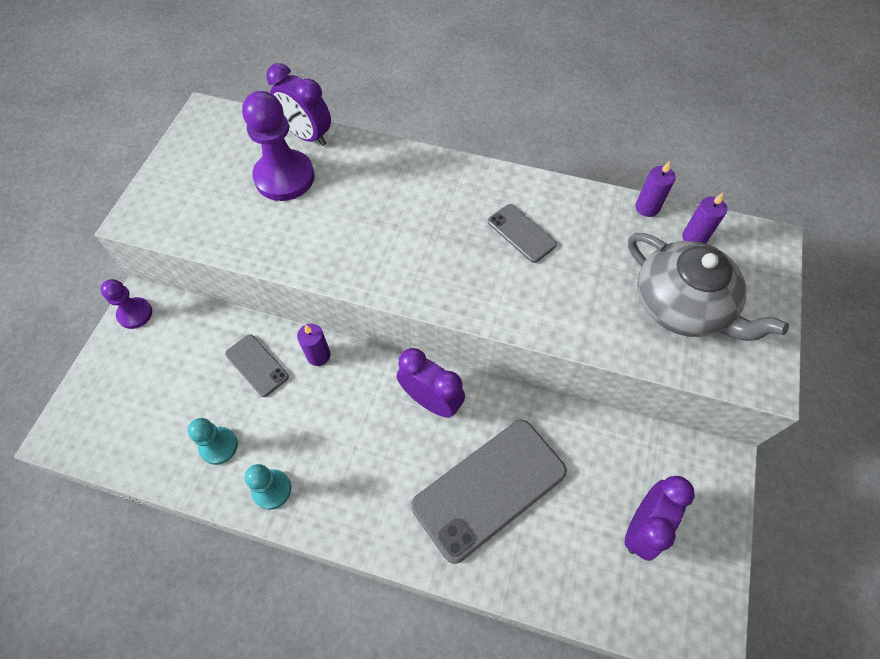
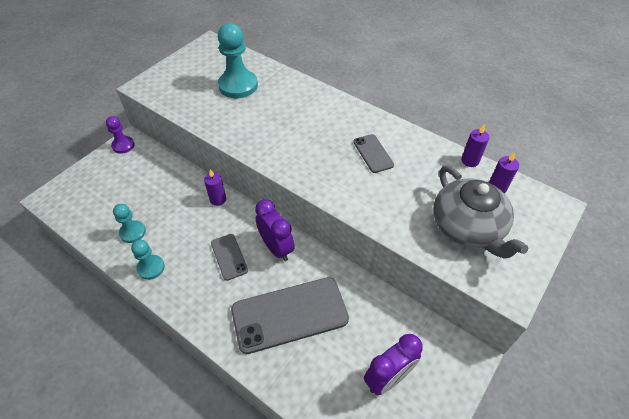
camera: 20 degrees right, 10 degrees down
grey phone [225,334,289,397] -> grey phone moved to [211,234,248,281]
purple pawn [242,91,314,201] -> turquoise pawn [218,23,258,98]
purple clock [266,63,331,146] -> none

